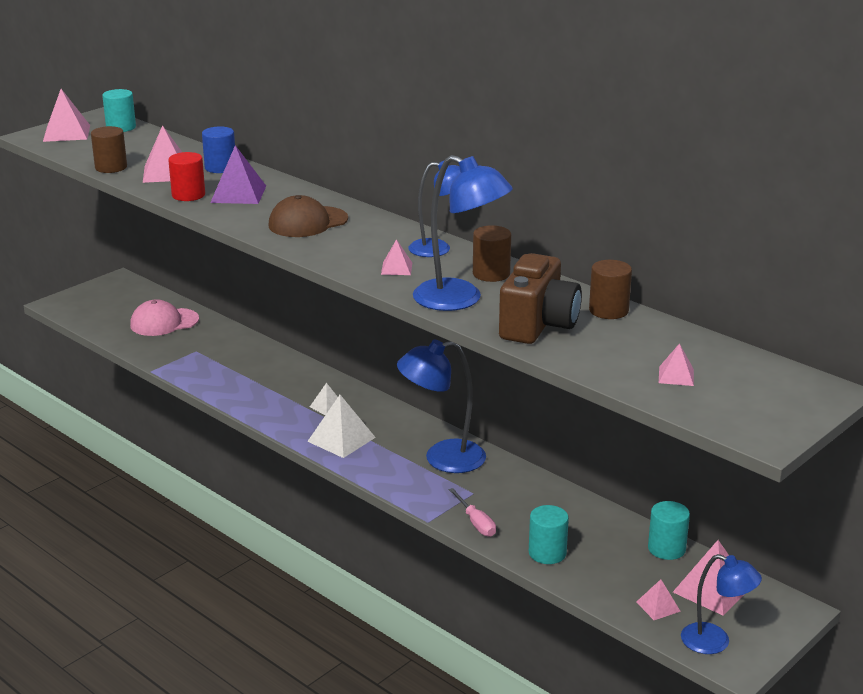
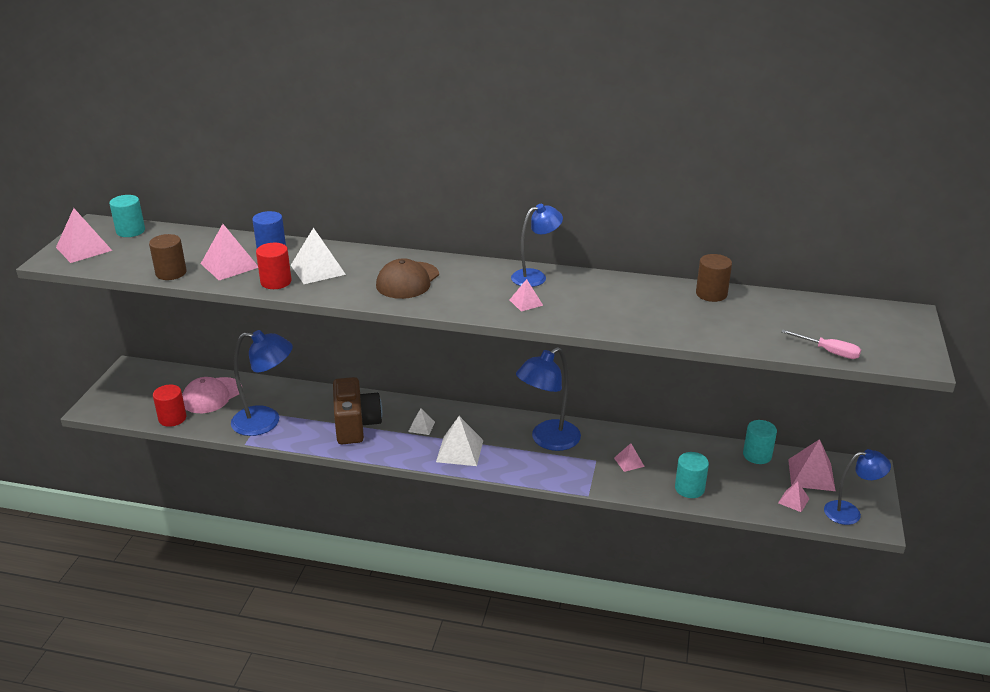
camera: 30 degrees left, 5 degrees up
purple pyramid [210,145,266,204] -> white pyramid [291,228,346,284]
blue lamp [413,155,513,311] -> blue lamp moved to [231,330,293,436]
pink screwdriver [449,488,496,537] -> pink screwdriver moved to [781,330,861,359]
brown cylinder [473,225,511,282] -> none
brown camera [499,253,582,344] -> brown camera moved to [333,377,382,444]
pink pyramid [659,343,694,386] -> pink pyramid moved to [614,443,645,472]
none -> red cylinder [153,385,186,427]

